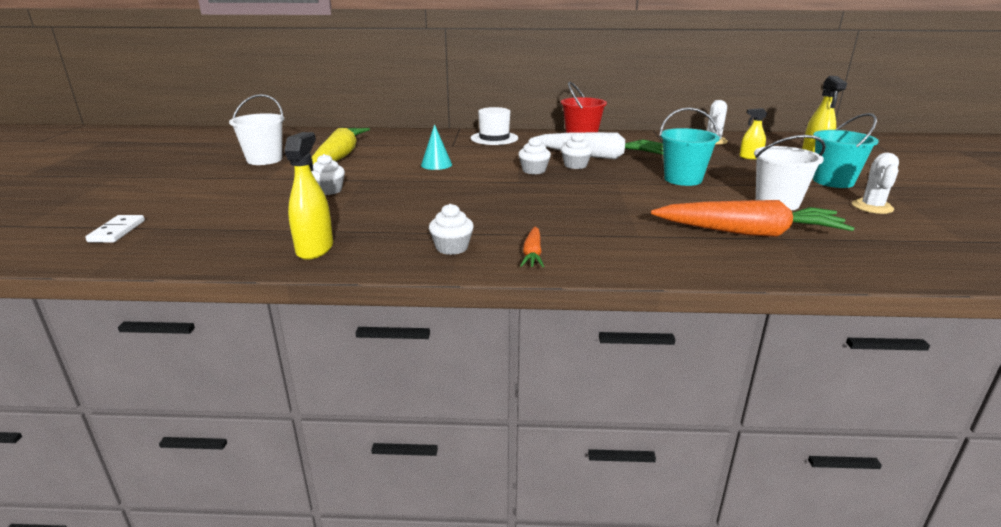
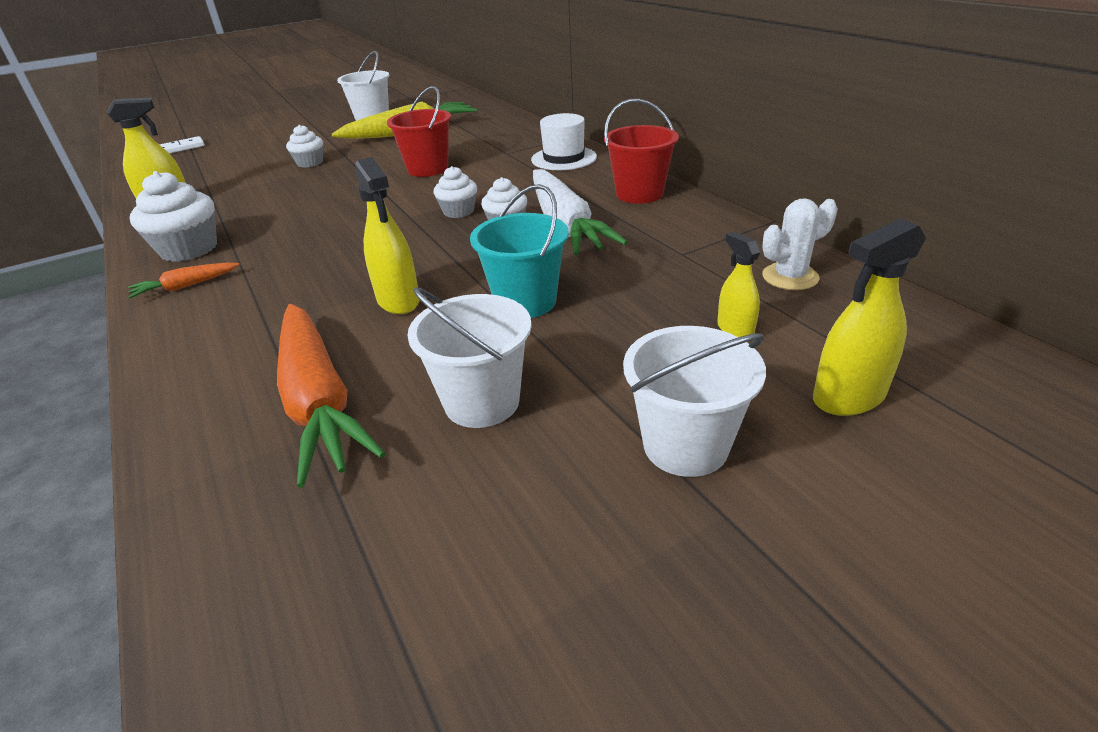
camera: 60 degrees right, 10 degrees up
turquoise cone [421,124,452,170] -> red bucket [387,86,451,177]
white cupcake [429,204,474,255] -> white cupcake [130,171,217,262], size x1.64
turquoise bucket [813,113,879,188] -> white bucket [623,326,766,477]
white cactus [852,153,899,214] -> none
none -> yellow spray bottle [355,157,420,314]

